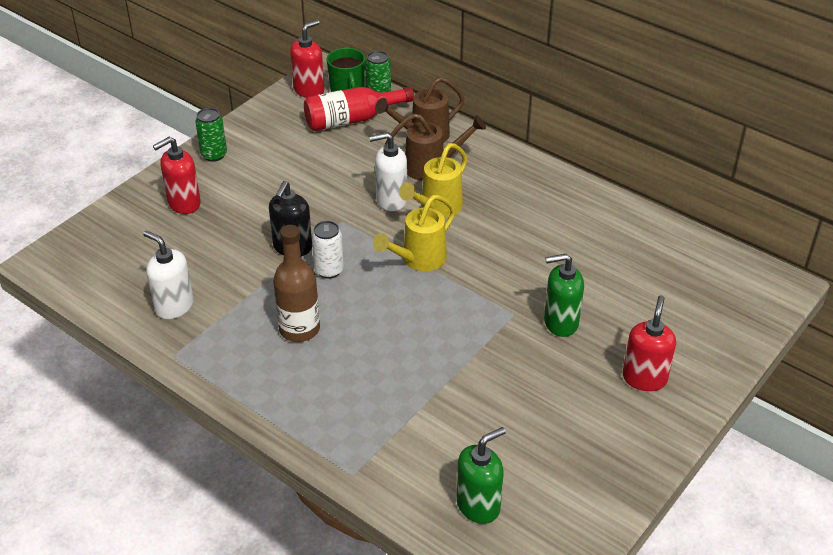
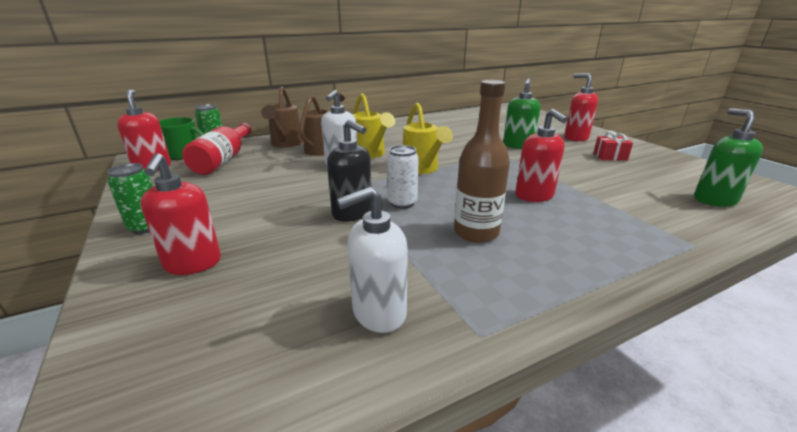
camera: 65 degrees left, 15 degrees down
none -> red soap dispenser [515,109,568,202]
none -> red gift [593,131,633,161]

